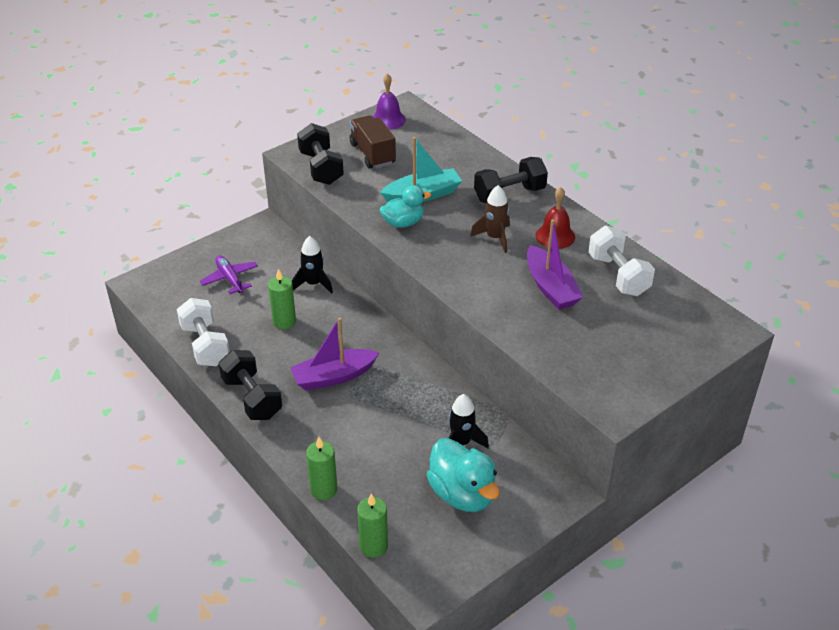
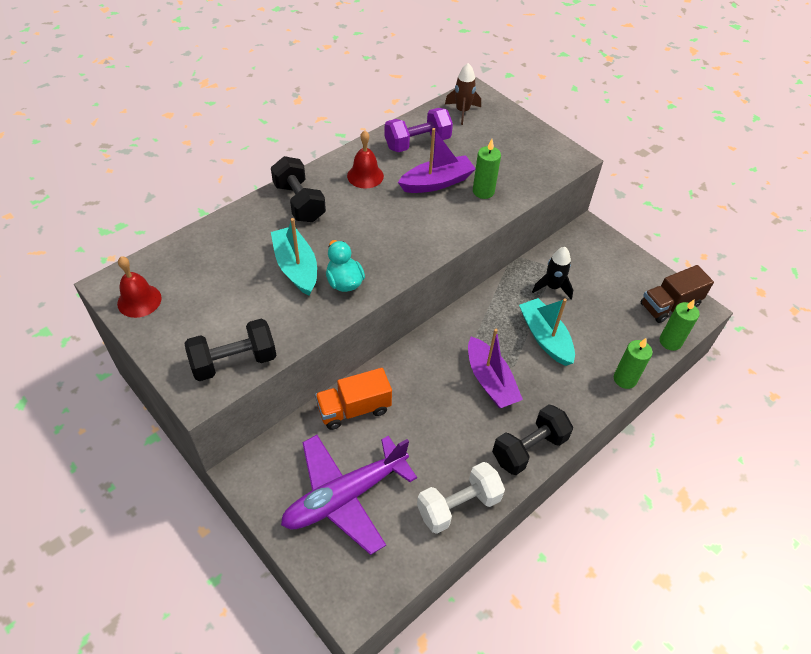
camera: 95 degrees left, 10 degrees up
purple plane [200,255,258,294] -> purple plane [281,435,417,555], size x1.92
green candle [268,269,296,329] -> green candle moved to [473,139,501,199]
black rocket [292,236,333,294] -> orange truck [315,368,392,430]
brown truck [350,115,396,168] -> brown truck moved to [641,265,714,323]
purple bell [373,73,406,130] -> red bell [117,256,162,318]
turquoise duck [427,438,500,512] -> none
brown rocket [470,185,510,253] -> brown rocket moved to [445,63,481,125]
white dumbbell [588,226,655,296] -> purple dumbbell [385,108,453,152]
none -> turquoise boat [519,298,575,366]

